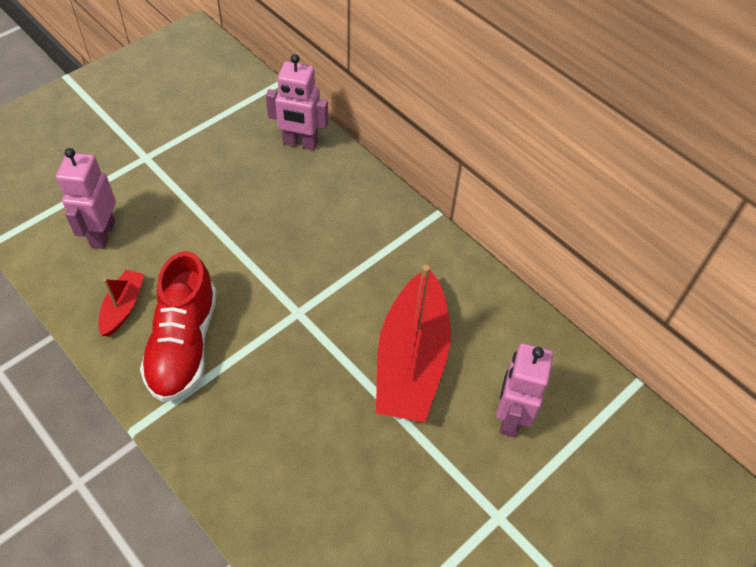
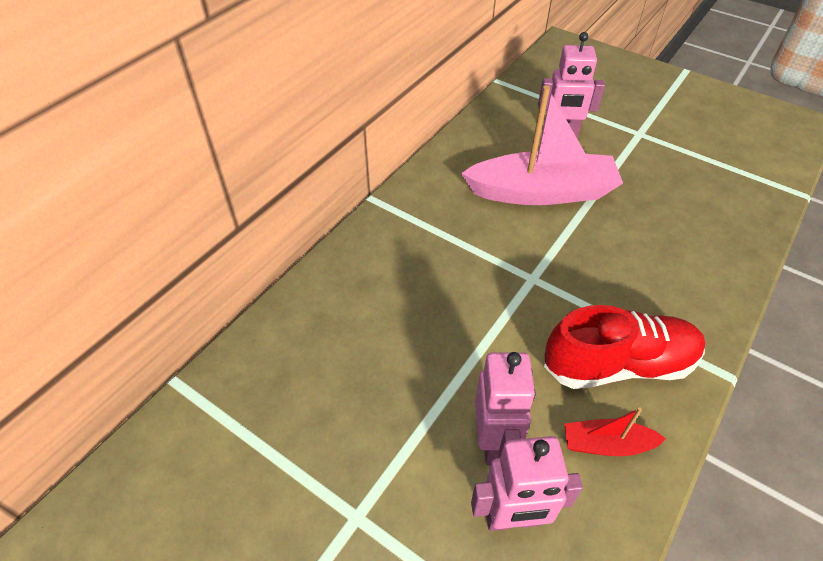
camera: 100 degrees left, 5 degrees down
pink robot [266,54,328,150] -> pink robot moved to [475,352,535,465]
red boat [376,265,451,423] -> pink boat [461,86,623,205]

